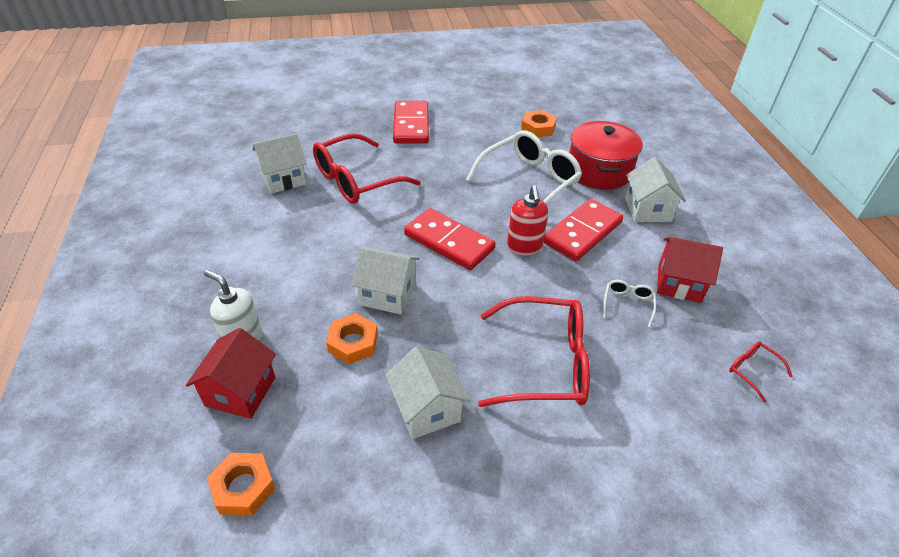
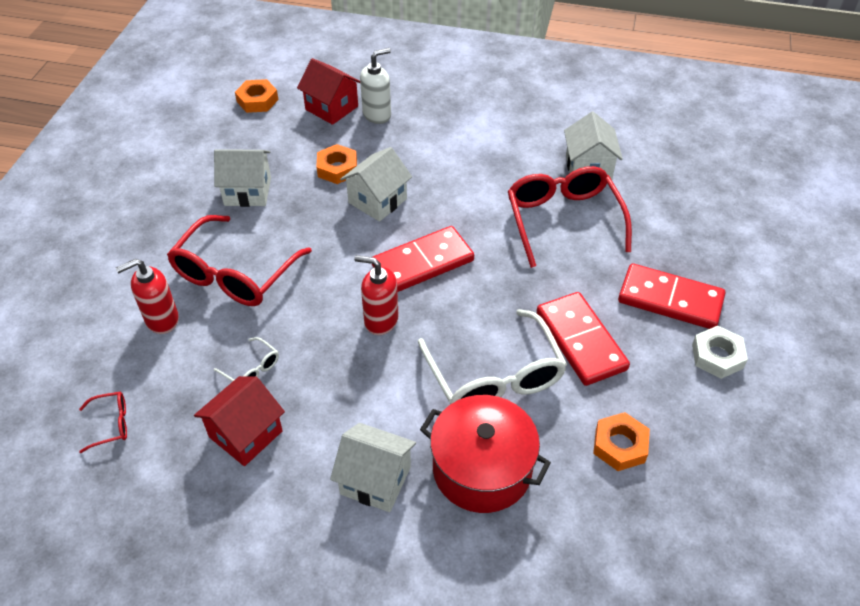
camera: 115 degrees right, 5 degrees up
red domino [543,199,623,261] -> red domino moved to [537,292,630,386]
none -> red soap dispenser [116,259,179,334]
none -> white nut [692,326,748,379]

